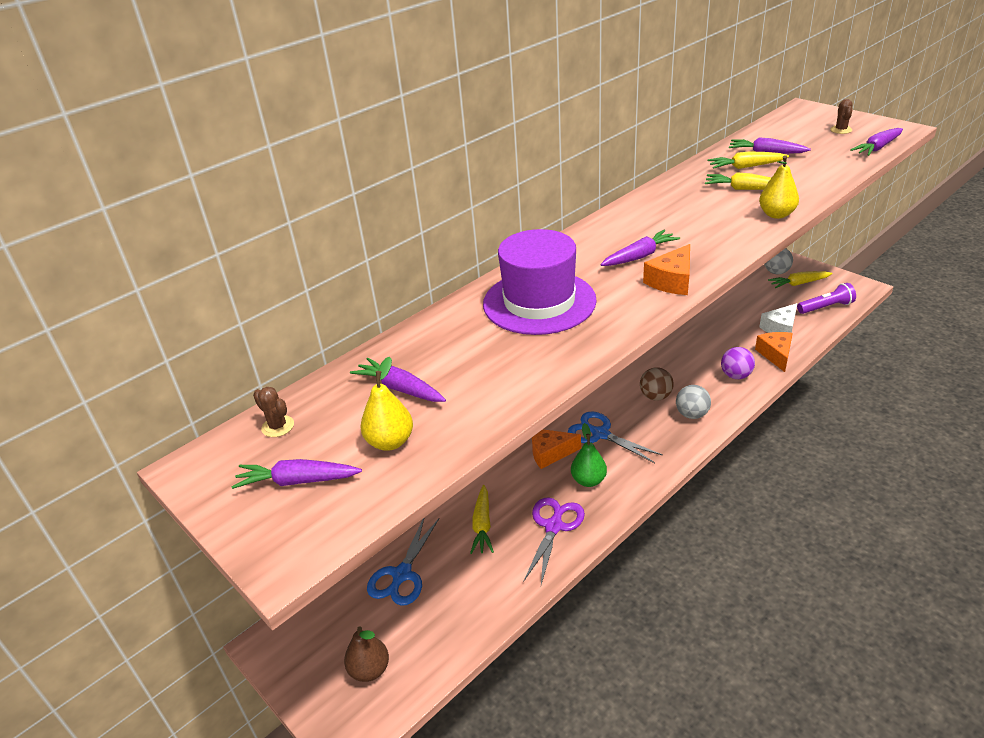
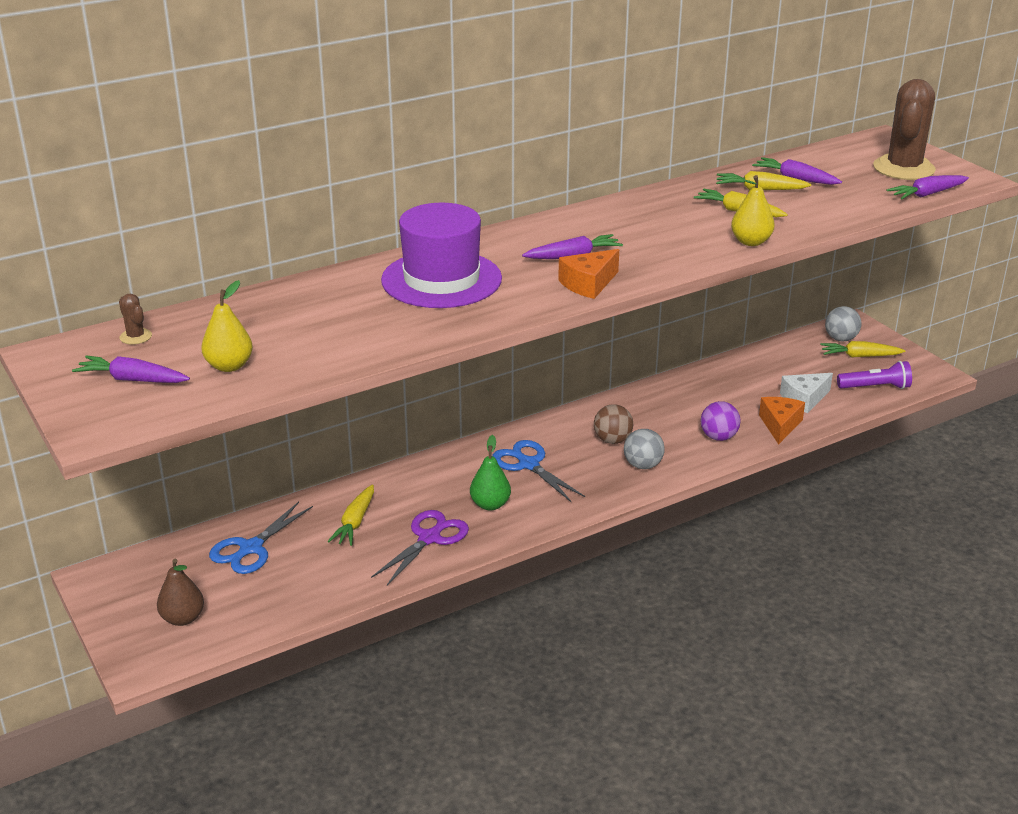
camera: 10 degrees right, 5 degrees down
purple carrot [350,358,446,402] -> none
orange cheese [532,429,581,469] -> none
brown cactus [830,99,853,134] -> brown cactus [873,79,936,180], size x2.41

